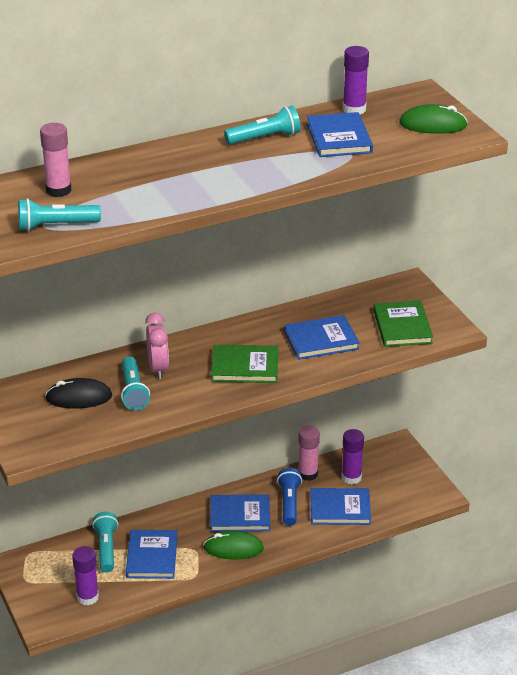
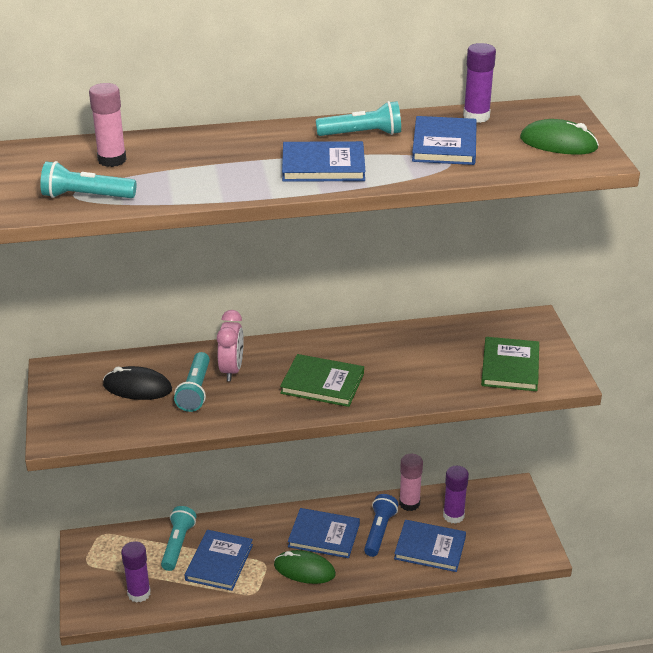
camera: 15 degrees right, 0 degrees up
blue book [284,315,360,360] -> blue book moved to [282,141,366,182]

